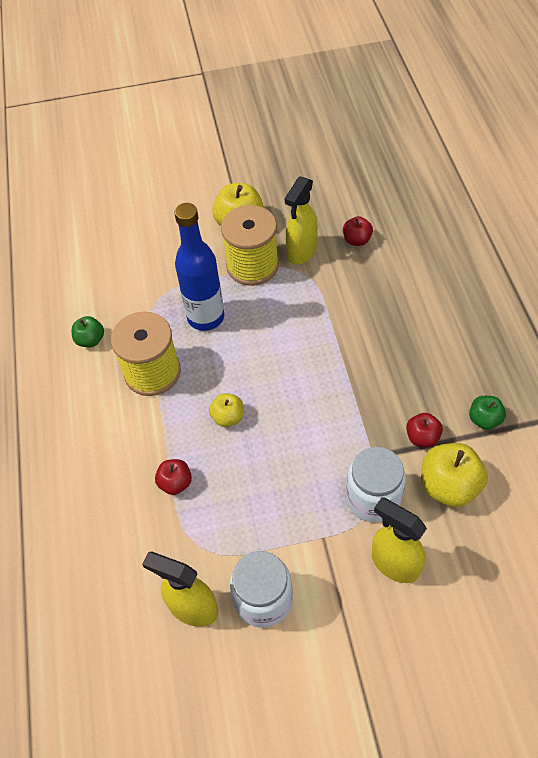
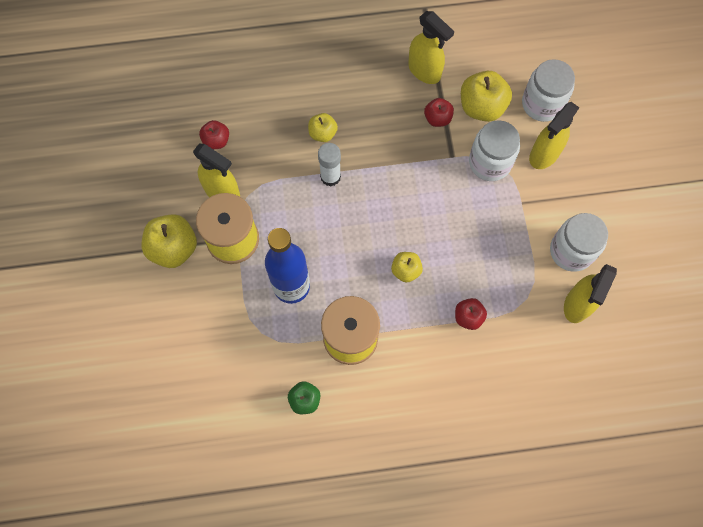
camera: 90 degrees left, 15 degrees up
green apple [469,396,506,430] -> yellow spray bottle [408,11,454,84]
none -> yellow apple [308,113,338,142]
none -> white glue stick [318,143,341,186]
none -> white jar [522,59,575,122]

